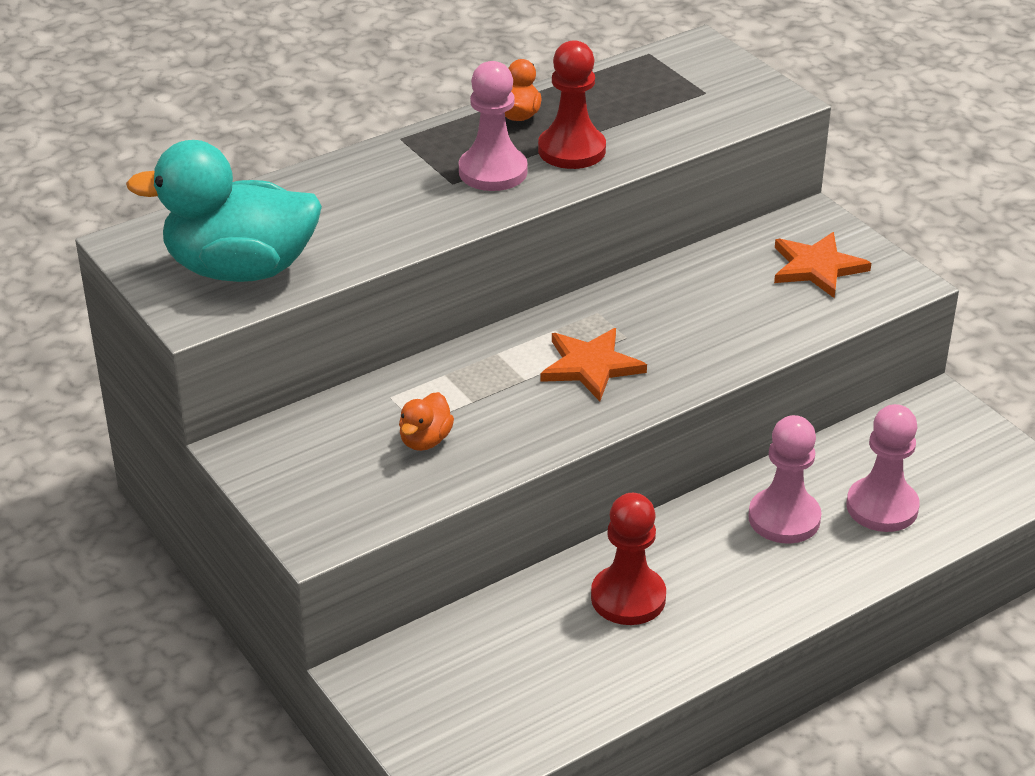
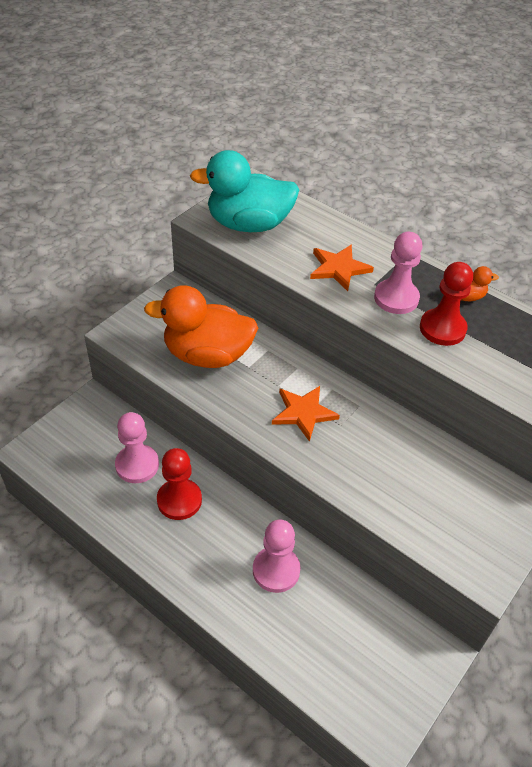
camera: 70 degrees right, 10 degrees up
turquoise duck [126,140,322,282] -> turquoise duck turned 75 degrees counterclockwise [190,150,300,232]
orange duck [399,392,454,451] -> orange duck [144,285,258,368], size x2.38
orange star [774,232,871,298] -> orange star moved to [310,244,374,291]
pink pawn [847,404,920,532] -> pink pawn moved to [115,412,159,483]

